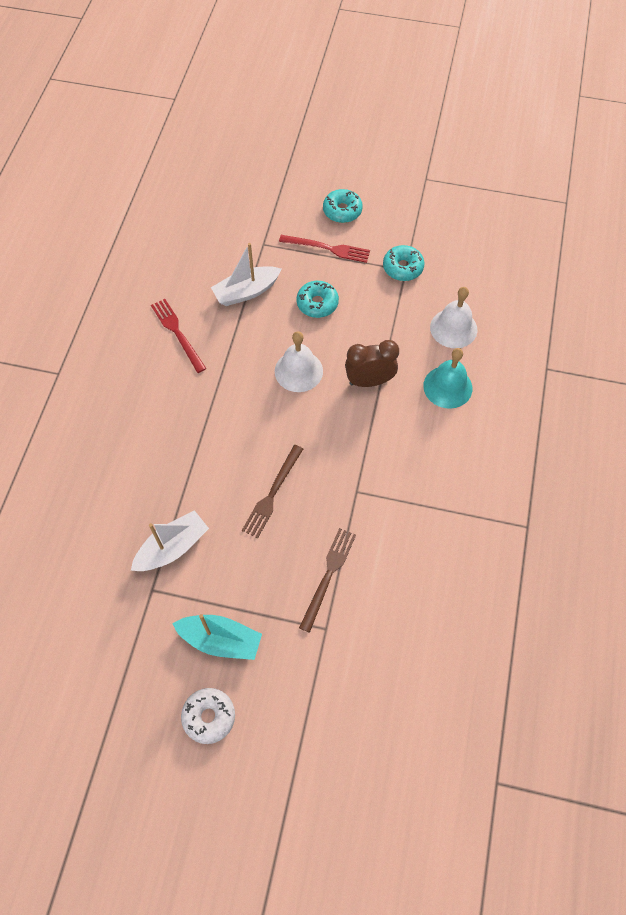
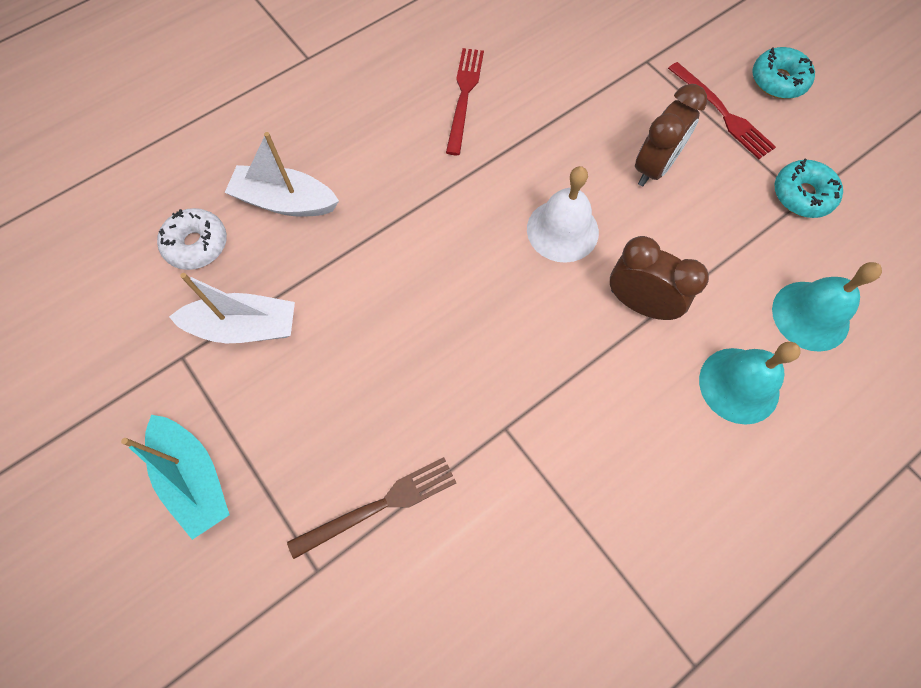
camera: 40 degrees right, 5 degrees up
white donut [181,688,235,744] -> white donut moved to [157,208,227,270]
white boat [211,243,281,306] -> white boat moved to [225,132,339,217]
brown fork [242,445,303,538] -> none
turquoise donut [296,281,339,318] -> brown clock [635,84,707,186]
white bell [430,287,477,348] -> turquoise bell [772,262,882,352]

